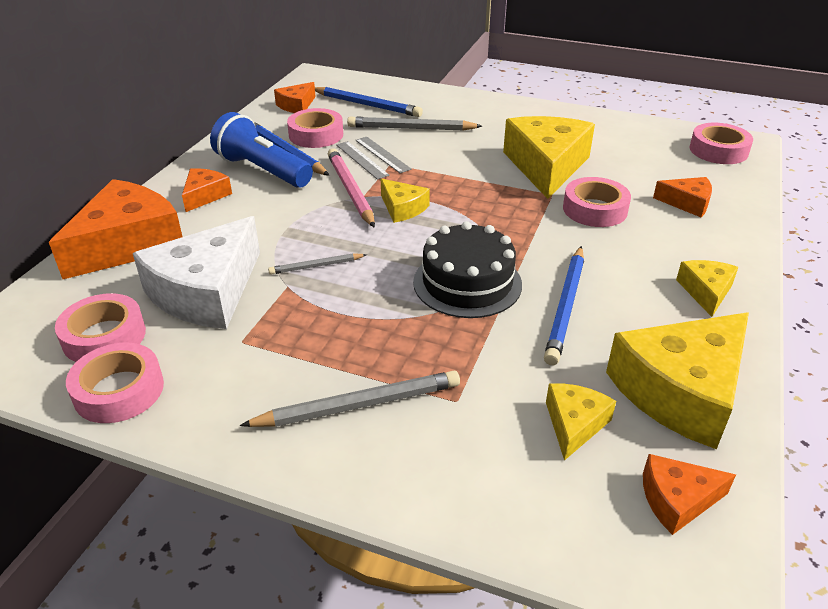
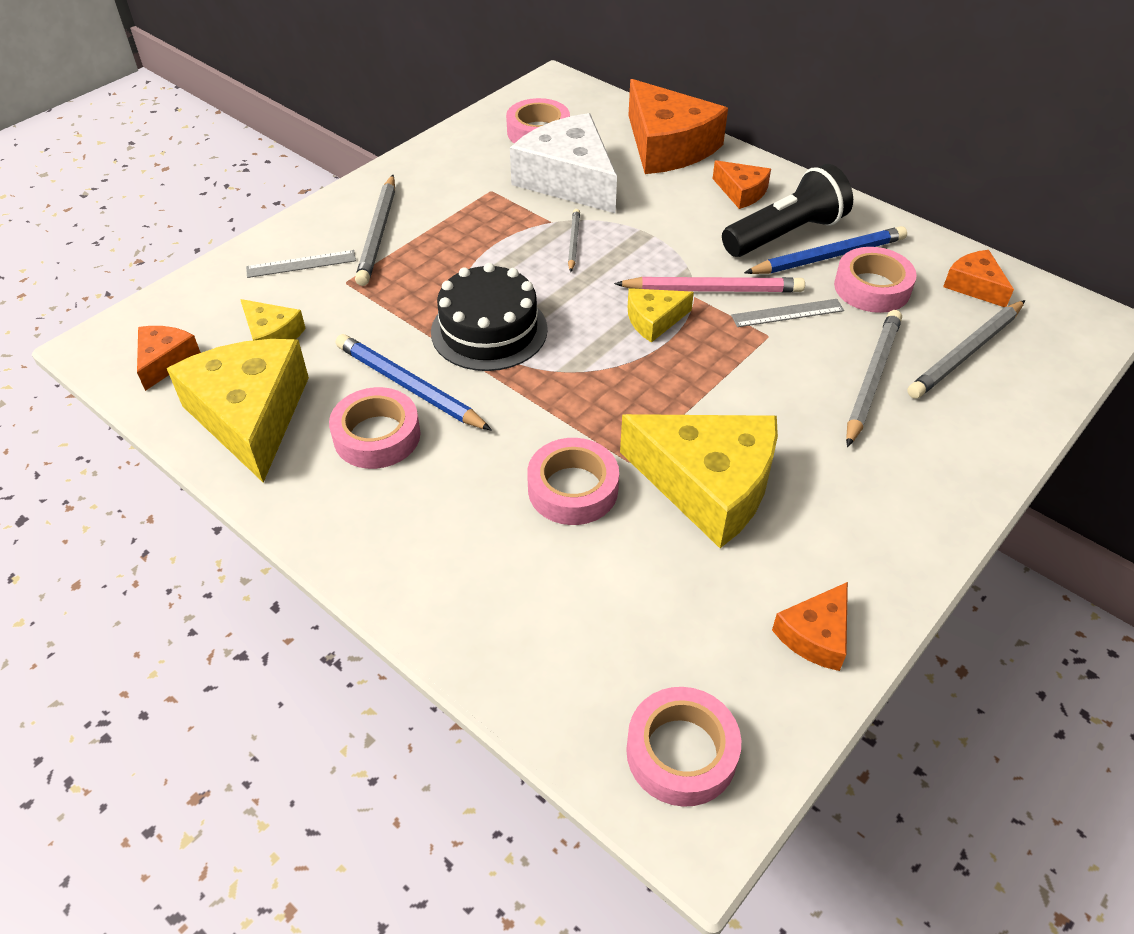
camera: 110 degrees right, 10 degrees up
pink tape [66,342,164,423] -> pink tape moved to [329,387,420,469]
blue flashlight [210,112,313,188] -> black flashlight [722,164,853,257]
blue pencil [315,87,423,117] -> grey pencil [907,300,1025,399]
grey ruler [355,137,412,173] -> grey ruler moved to [246,250,356,278]
orange cheese [653,177,712,217] -> orange cheese moved to [772,582,848,671]
yellow cheese [676,260,738,317] -> none

